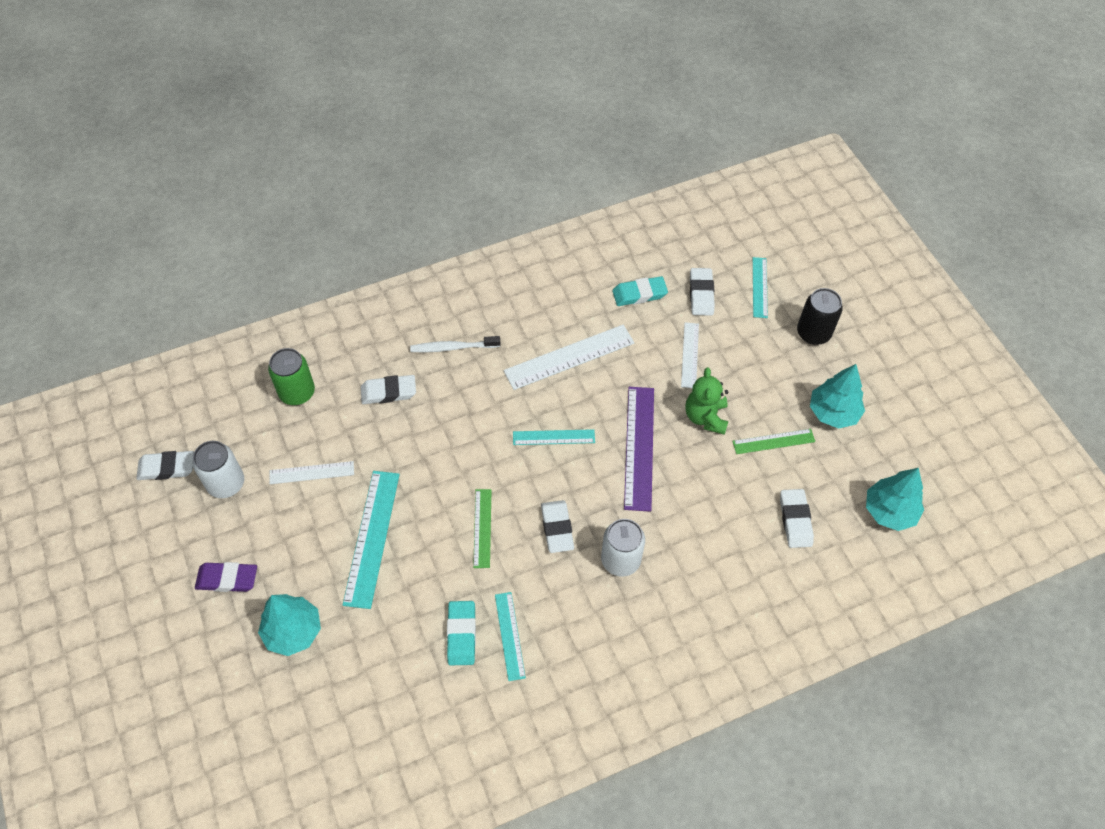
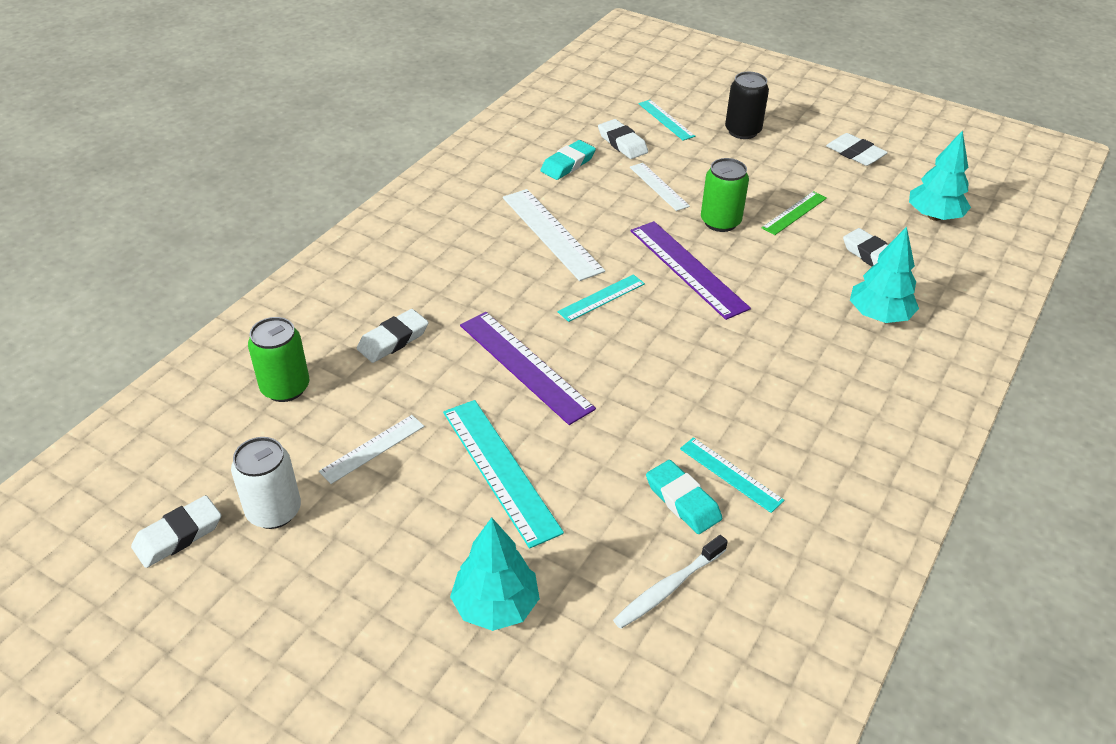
camera: 35 degrees left, 15 degrees down
purple eraser [195,562,257,592] -> none
white toothbrush [410,336,501,352] -> white toothbrush moved to [613,535,728,629]
green ruler [473,489,492,568] -> none
white ruler [504,325,634,390] -> white ruler turned 60 degrees counterclockwise [503,189,605,281]
white eraser [541,500,574,553] -> white eraser moved to [826,133,888,166]
white can [601,519,645,576] -> none
green teddy bear [685,367,729,435] -> green can [701,158,749,232]
turquoise tree [810,364,865,429] -> turquoise tree moved to [850,227,919,323]
none -> purple ruler [460,312,596,425]

